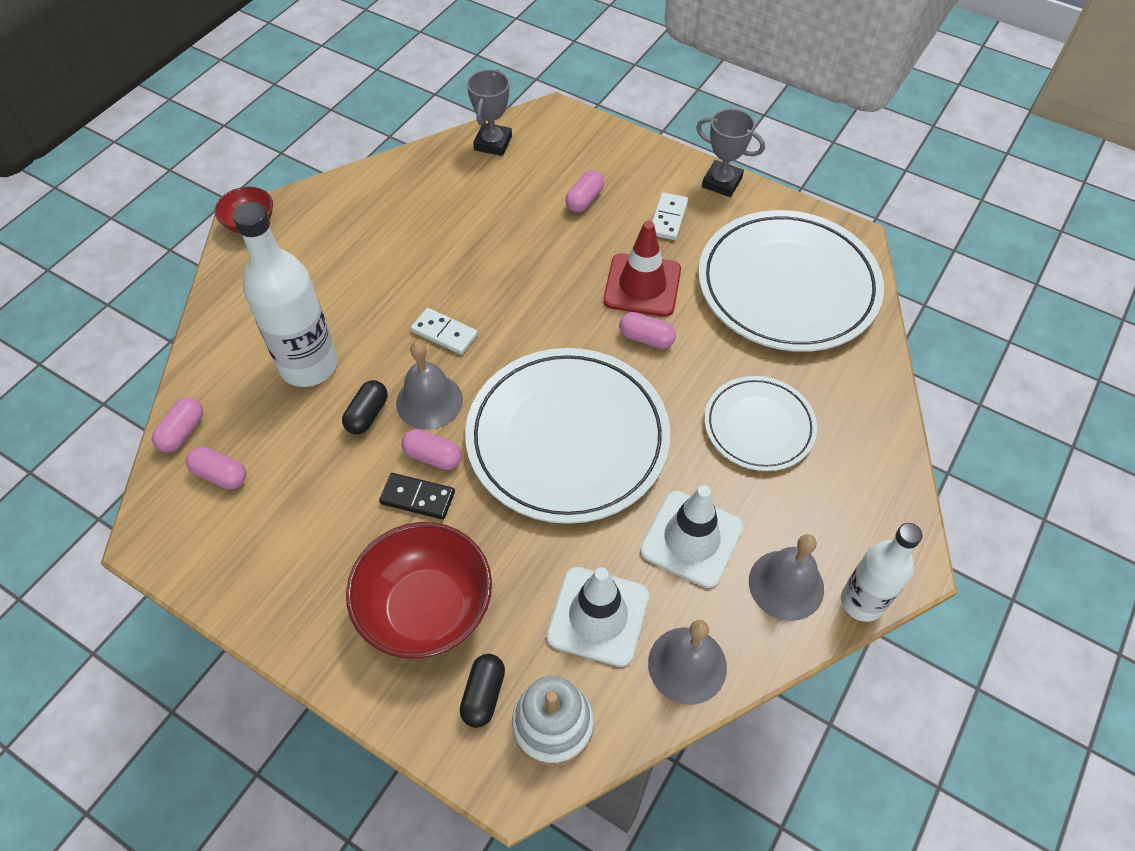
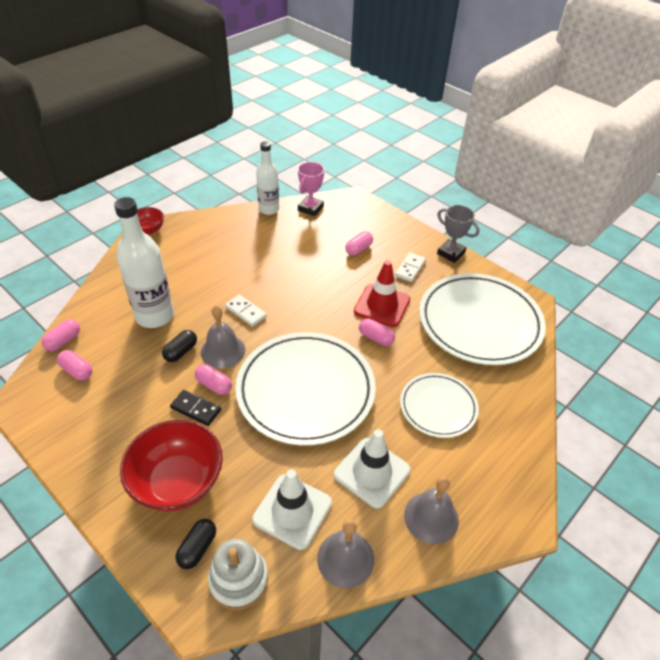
camera: 10 degrees right, 10 degrees down
grey trophy [467,69,512,156] -> pink trophy [298,162,324,216]
white bottle [841,523,923,622] -> white bottle moved to [256,141,279,215]

